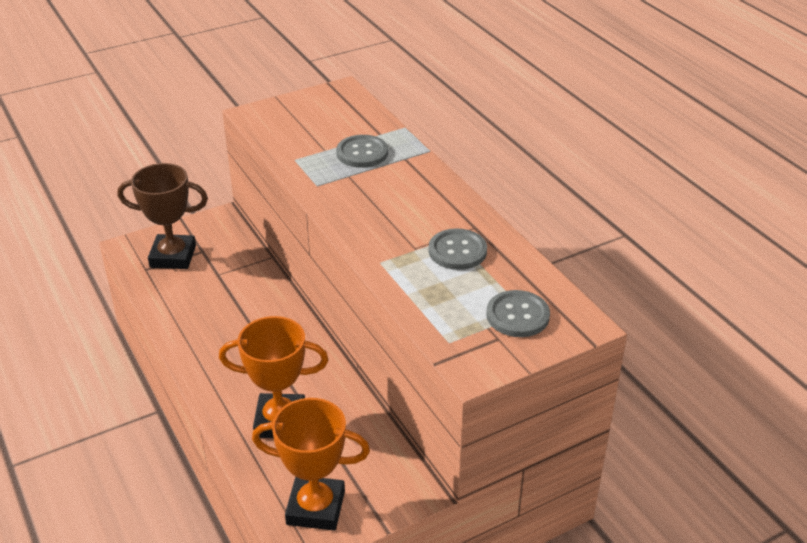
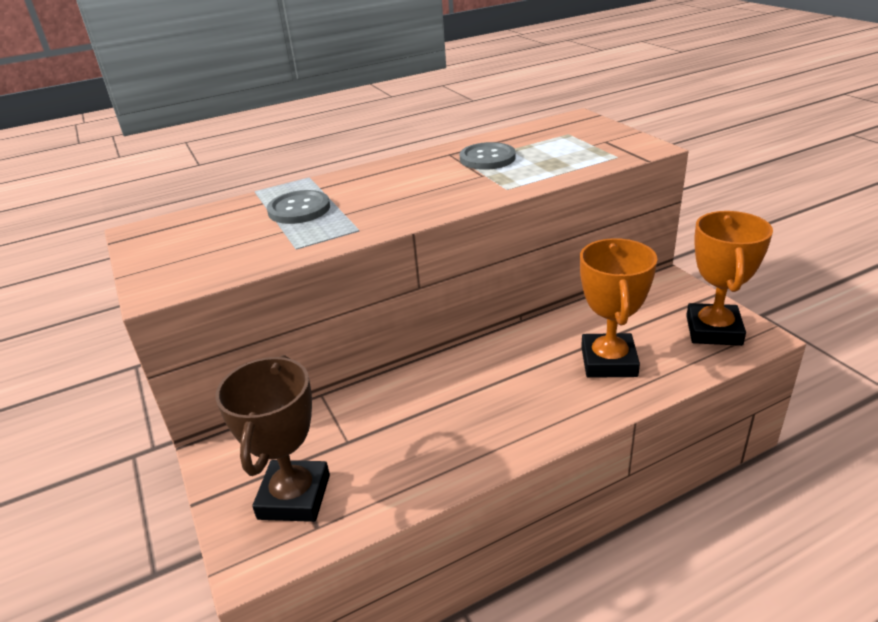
camera: 85 degrees left, 5 degrees down
grey button [486,290,550,337] -> none

